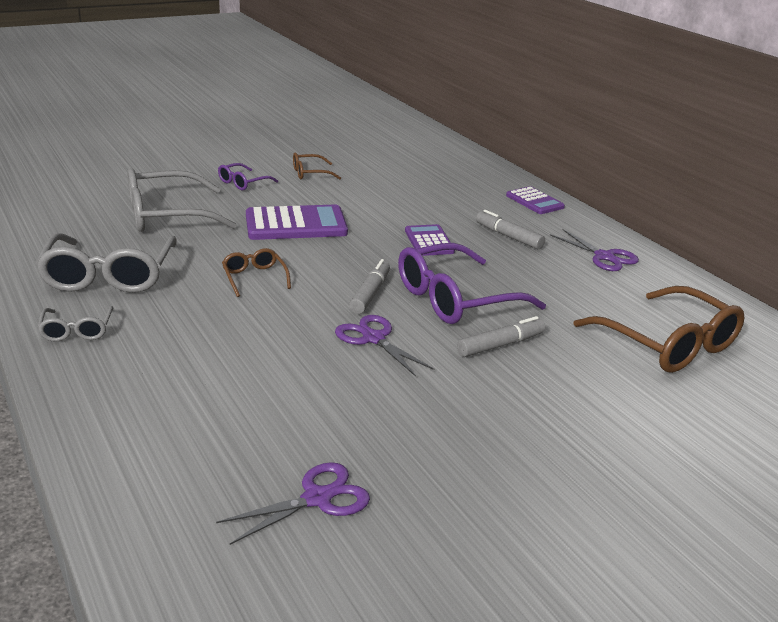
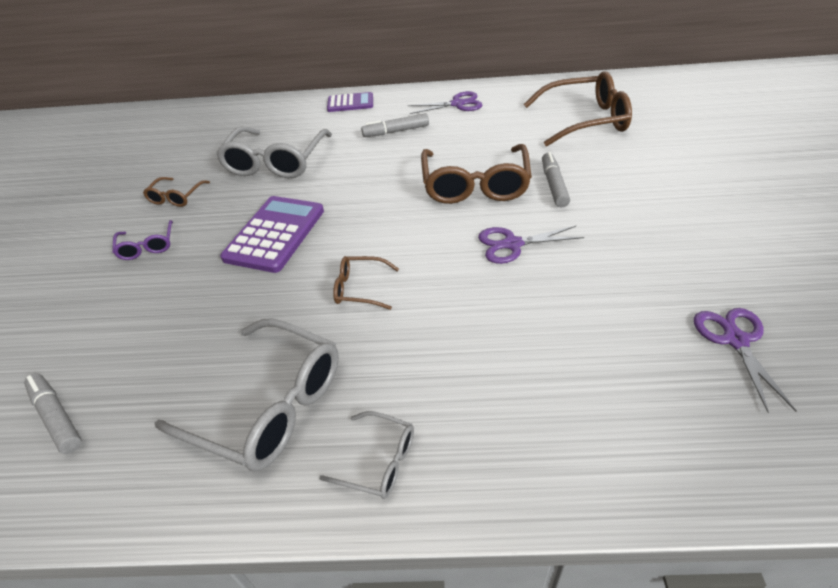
camera: 55 degrees left, 15 degrees up
grey glasses [127,168,237,232] -> grey glasses moved to [216,127,332,178]
grey marker [349,259,390,314] -> grey marker moved to [24,373,82,454]
purple glasses [398,243,546,324] -> brown glasses [421,144,532,204]
purple calculator [405,224,455,256] -> none

